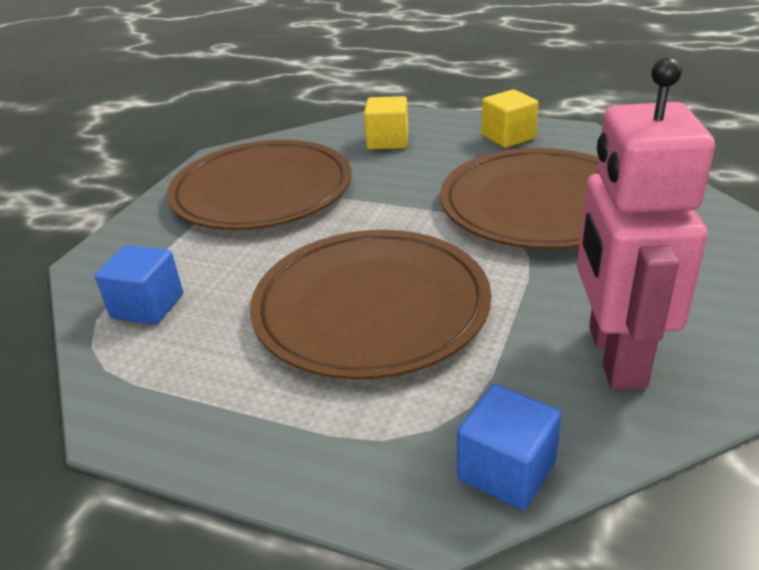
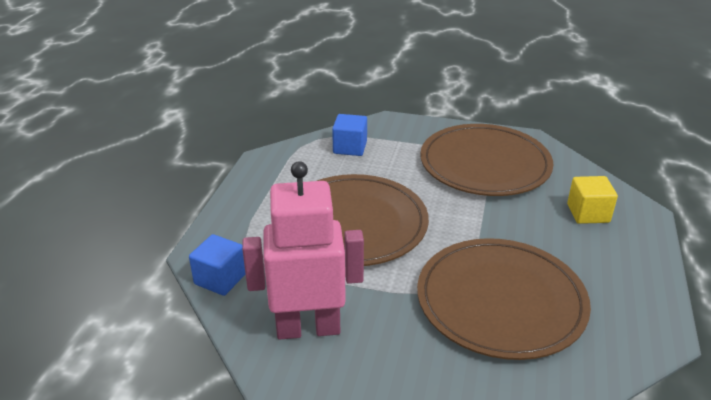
camera: 80 degrees right, 0 degrees up
yellow cube [481,89,539,148] -> none

